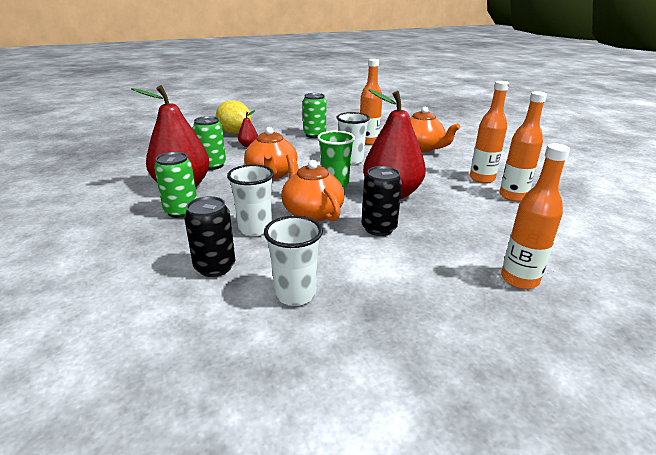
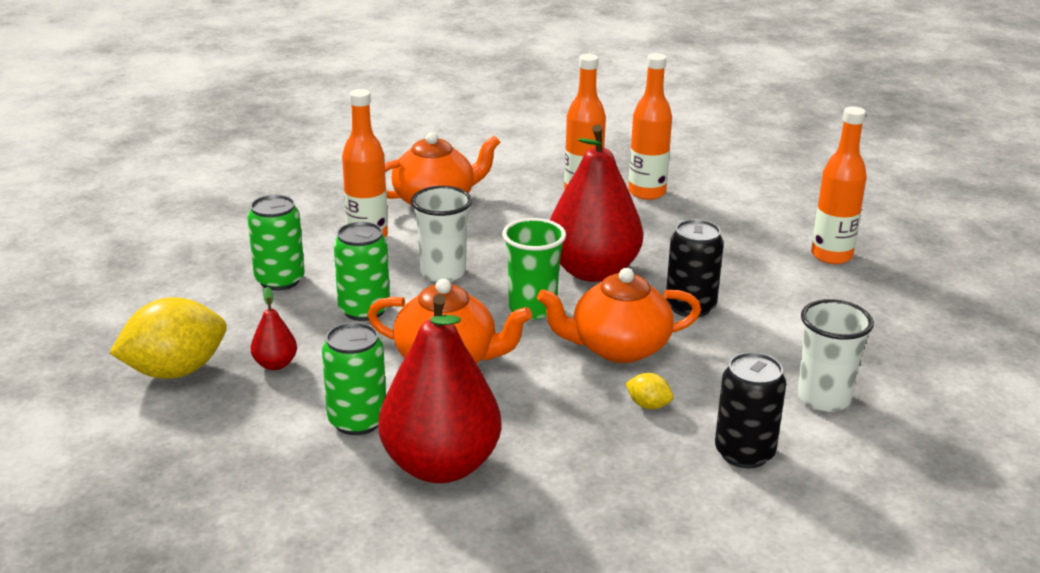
camera: 70 degrees left, 0 degrees up
green can [154,152,197,218] -> green can moved to [334,222,390,321]
white cup [227,164,274,236] -> yellow lemon [625,373,674,409]

